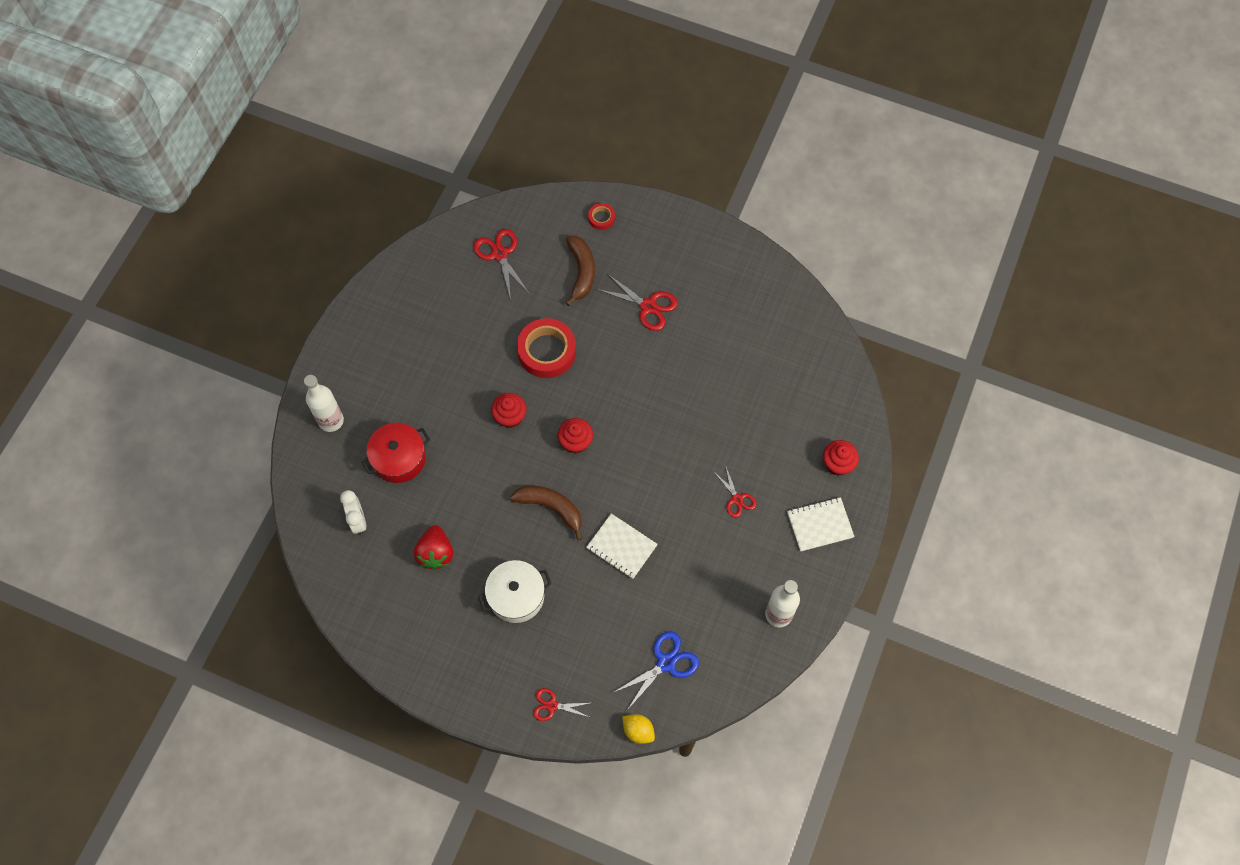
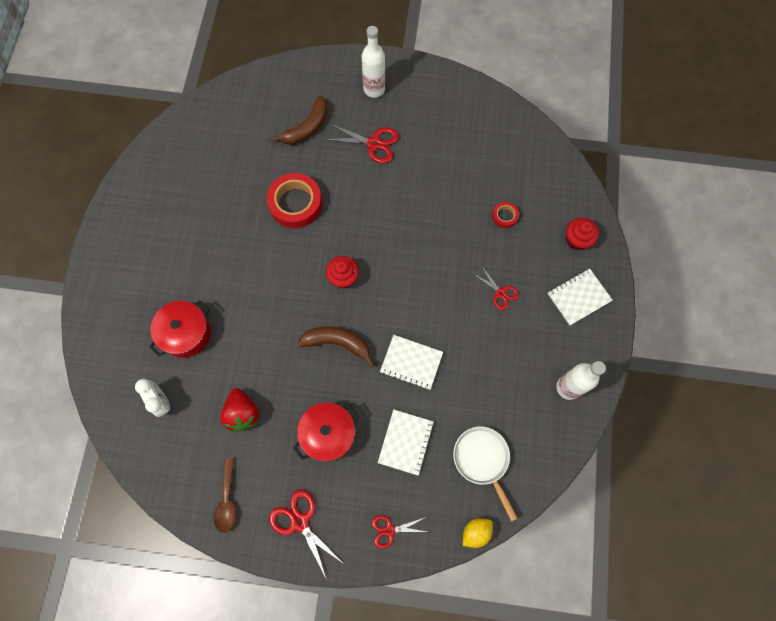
camera: 15 degrees left, 5 degrees up
white bottle [304,375,344,432] -> white bottle moved to [362,26,385,98]
red scissors [473,229,530,300] -> red scissors moved to [269,489,344,580]
white pot [478,560,552,623] -> red pot [293,403,359,461]
red cupcake [491,393,527,428] -> none
brown banana [565,236,595,306] -> brown banana turned 60 degrees clockwise [270,95,328,145]
red tape [588,203,615,230] -> red tape moved to [492,202,519,228]
blue scissors [613,631,699,710] -> white pan [453,427,517,521]
yellow lemon [622,714,655,744] -> yellow lemon turned 60 degrees counterclockwise [463,518,493,548]
none -> brown spoon [214,457,236,533]
none -> white notebook [378,409,434,476]

